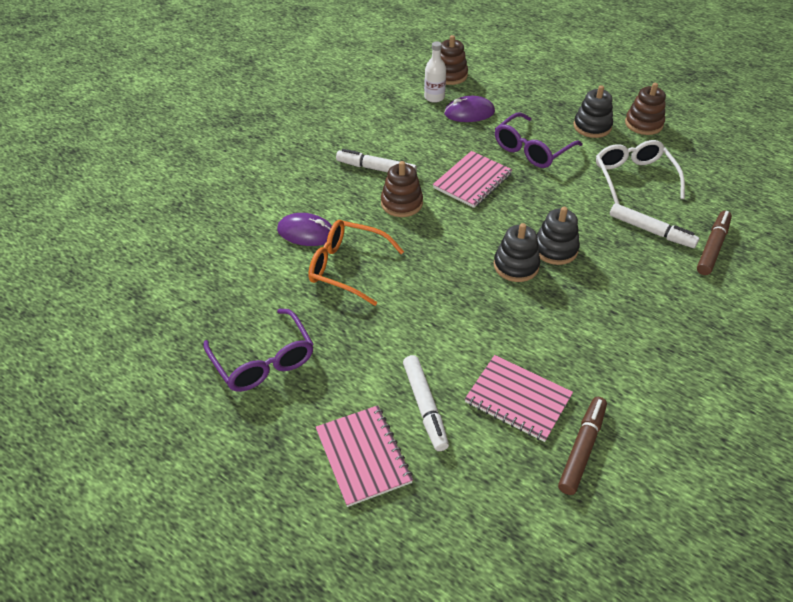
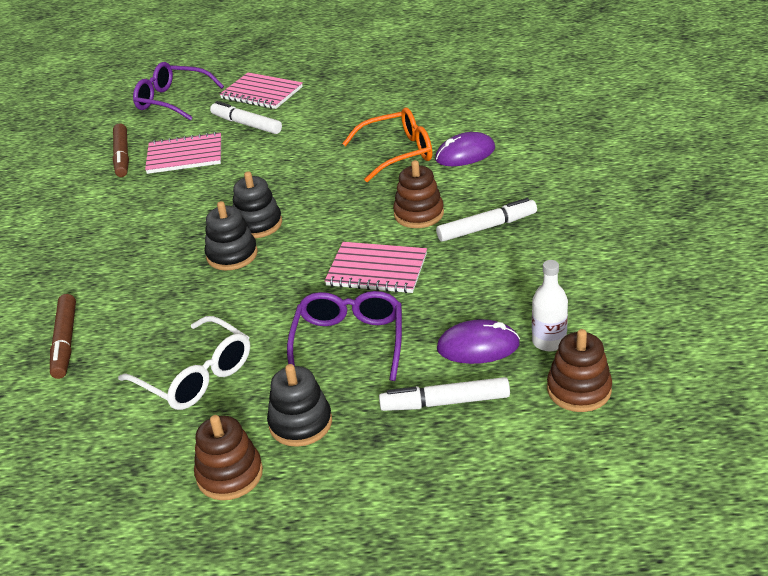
camera: 145 degrees right, 10 degrees down
purple glasses [204,309,314,392] -> purple glasses moved to [133,62,224,121]
pink notebook [433,151,512,208] -> pink notebook turned 75 degrees counterclockwise [324,242,427,293]
purple mouse [444,96,495,122] -> purple mouse turned 45 degrees clockwise [437,319,520,364]
white marker [610,203,699,248] -> white marker moved to [379,377,510,411]

